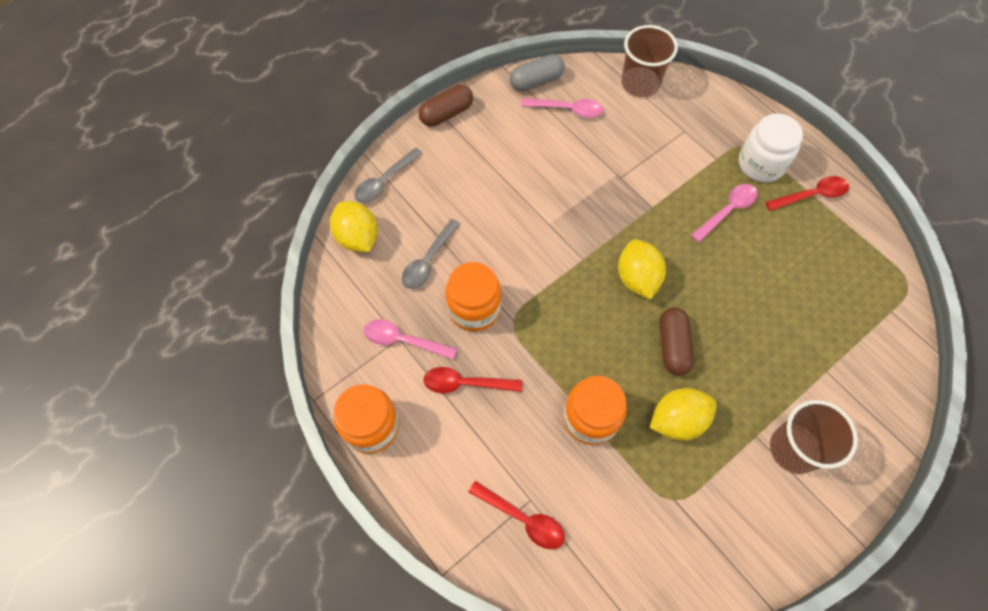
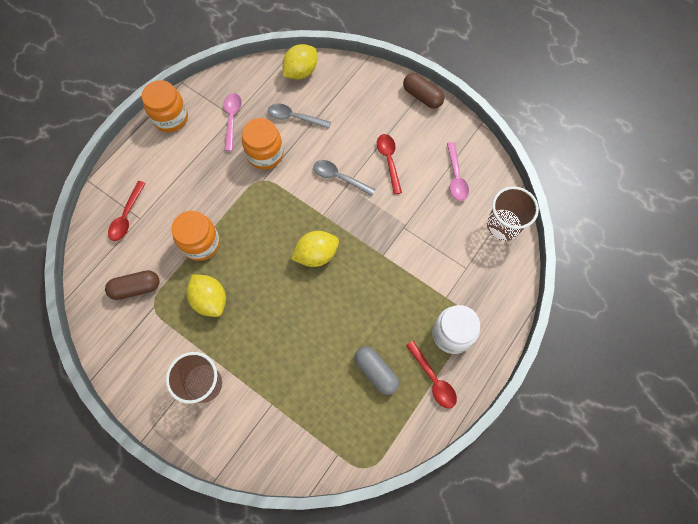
camera: 75 degrees right, 5 degrees up
grey spoon [354,148,423,203] -> grey spoon moved to [313,160,376,196]
red spoon [423,367,522,393] -> red spoon moved to [377,134,402,195]
grey capsule [510,54,565,91] -> grey capsule moved to [354,346,399,395]
brown capsule [659,307,694,376] -> brown capsule moved to [105,270,160,300]
pink spoon [691,184,758,242] -> none

